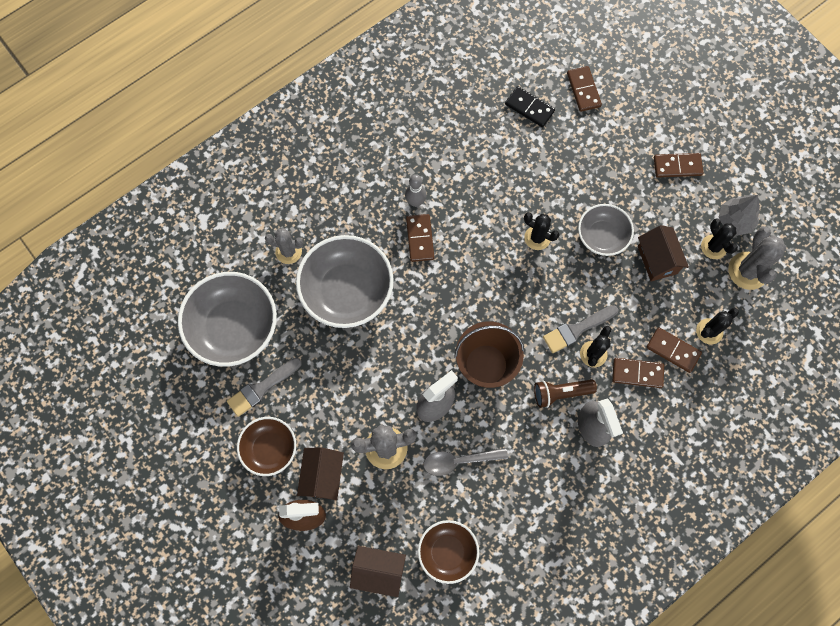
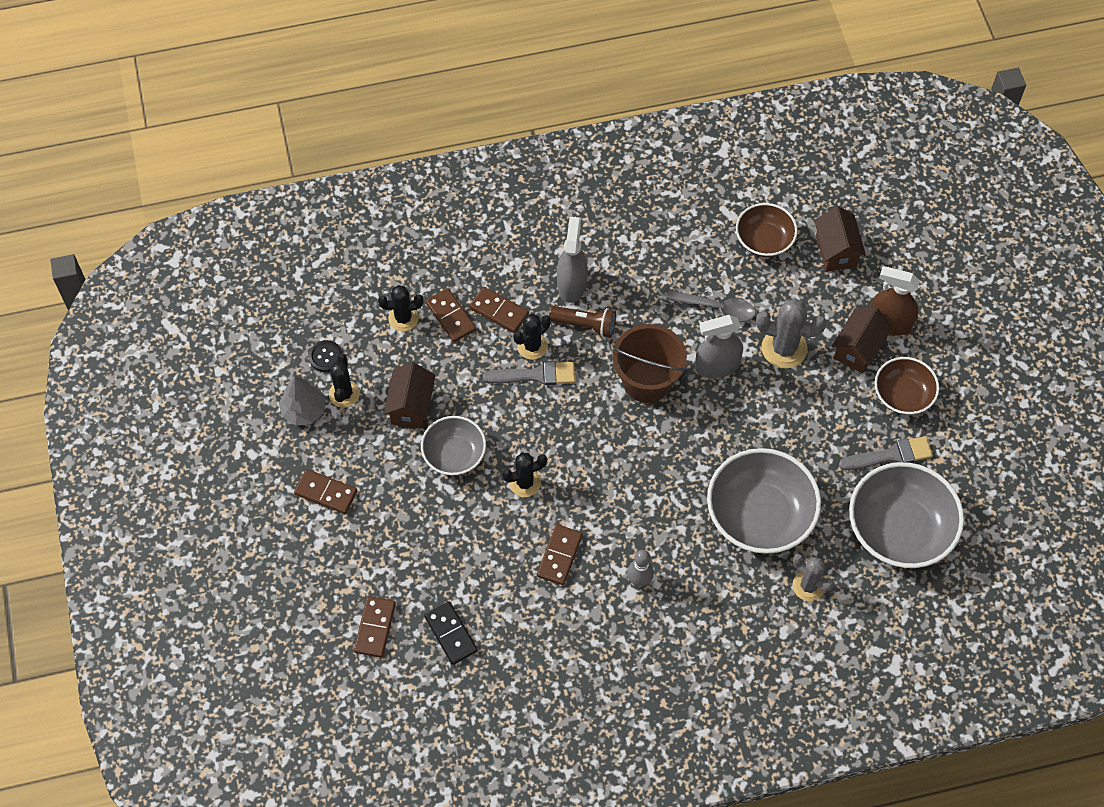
camera: 155 degrees left, 10 degrees down
brown house [350,546,406,597] -> brown house turned 45 degrees clockwise [814,206,866,272]
brown domino [406,214,434,262] -> brown domino moved to [537,524,583,585]
black cactus [524,212,559,250] -> black cactus turned 75 degrees counterclockwise [502,452,547,497]
grey cactus [728,226,787,290] -> black button [309,340,343,372]

